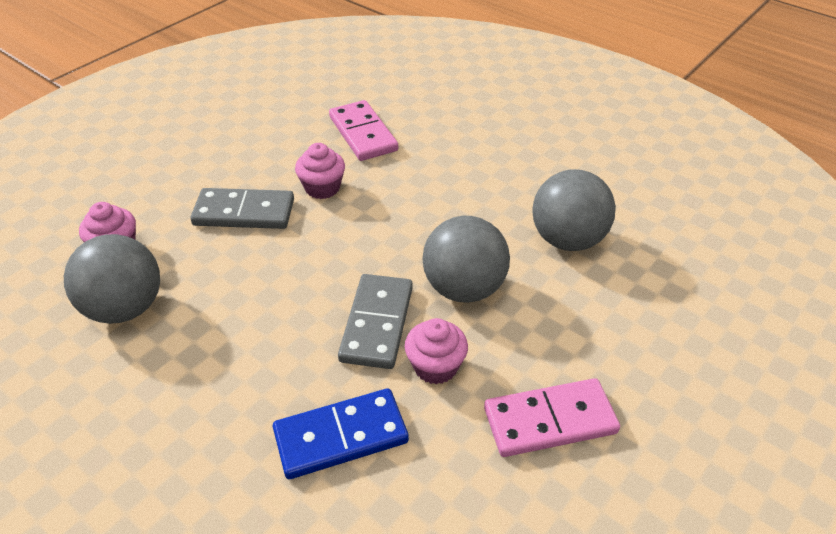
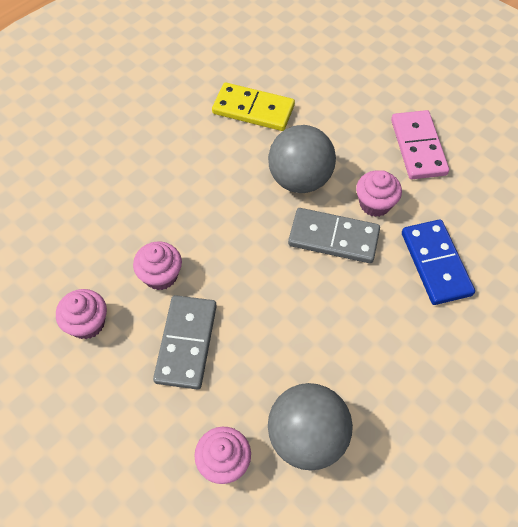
camera: 85 degrees left, 15 degrees up
pink domino [329,100,398,161] -> none
grey ball [532,169,616,251] -> yellow domino [212,82,295,131]
none -> pink cupcake [56,289,107,339]

